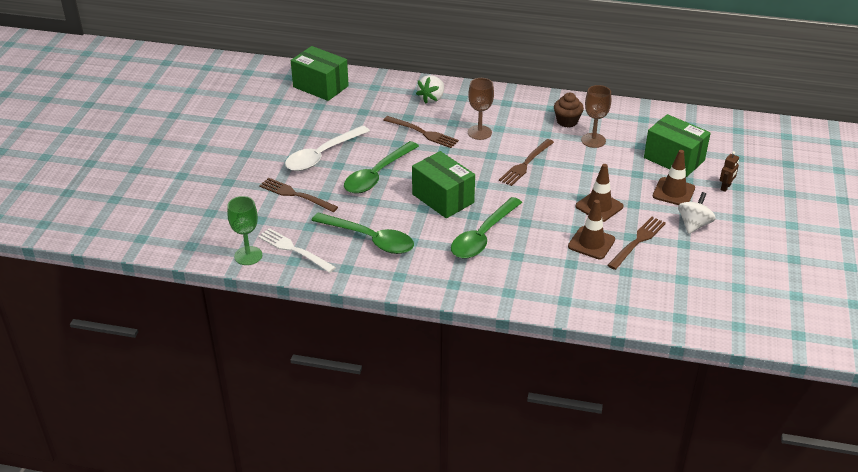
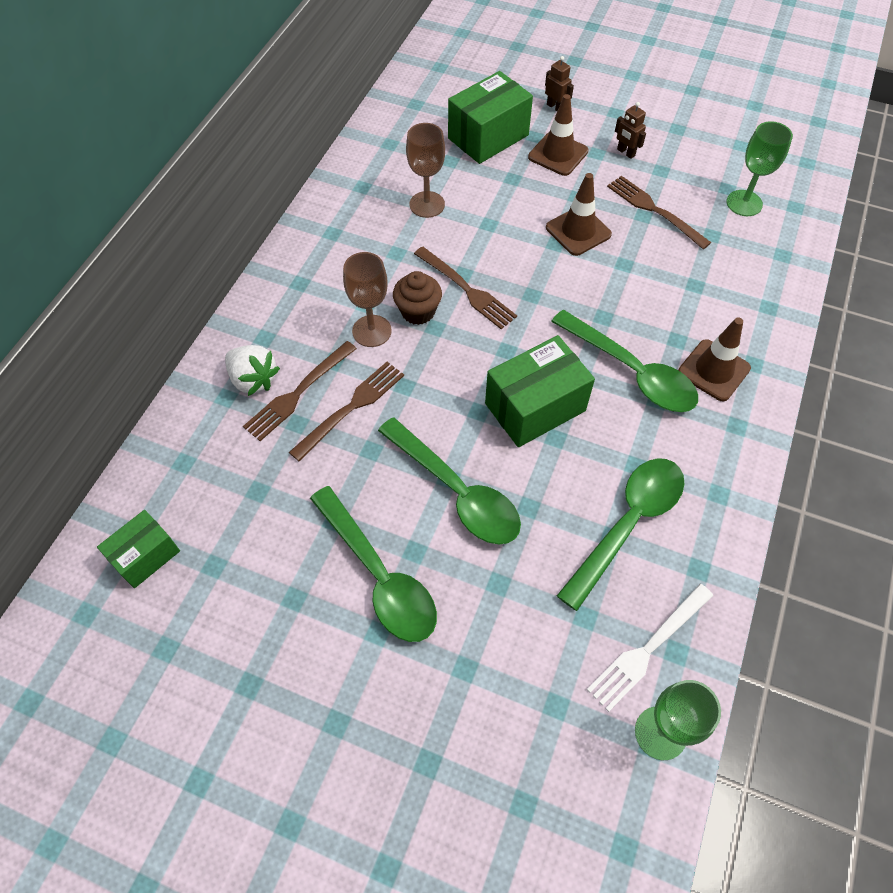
camera: 80 degrees left, 20 degrees up
brown fork [259,178,338,212] -> brown fork moved to [243,341,357,441]
white spoon [285,126,370,171] -> green spoon [310,486,437,642]
green box [291,46,349,101] -> green box [97,510,180,588], size x0.61
brown cupcake [554,93,584,128] -> brown cupcake moved to [393,271,442,325]
brown traffic cone [568,200,615,259] -> brown traffic cone moved to [678,318,751,401]
white spinning top [678,192,716,234] -> brown robot [615,102,646,159]
none -> green goblet [727,121,793,216]

